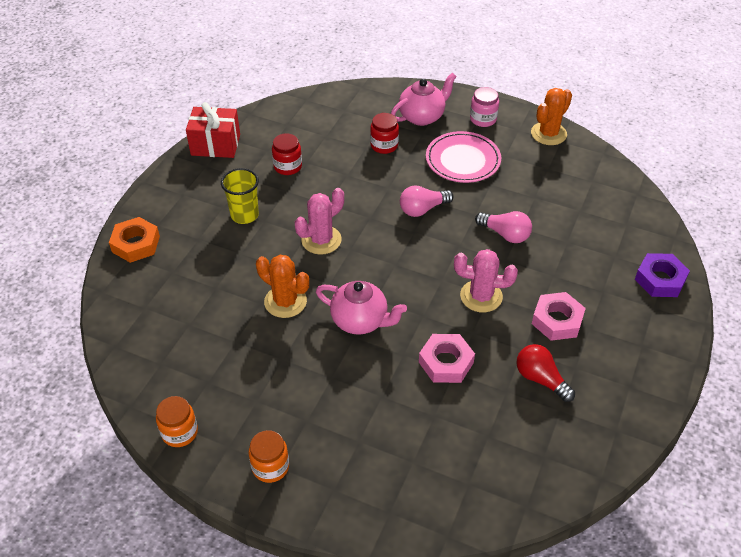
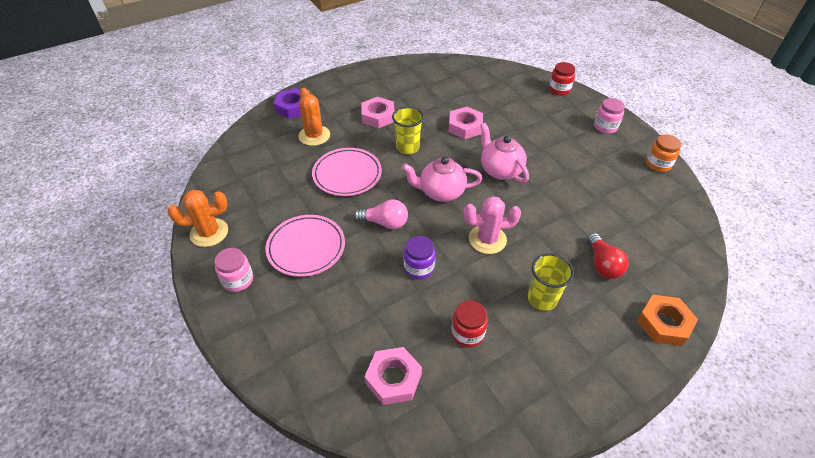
camera: 145 degrees left, 0 degrees up
red gift [186,102,240,158] -> none
orange jar [249,430,289,483] -> pink jar [594,98,625,134]
orange cactus [256,255,309,318] -> orange cactus moved to [298,88,330,146]
red jar [370,113,399,154] -> red jar moved to [549,62,575,95]
pink teapot [391,73,457,126] -> pink teapot moved to [402,157,482,202]
pink cactus [454,249,518,312] -> yellow cup [392,107,424,154]
pink light bulb [475,211,532,243] -> pink plate [312,148,382,196]
red light bulb [516,344,575,402] -> red light bulb moved to [587,233,629,279]
none -> pink nut [364,347,422,405]
none -> purple jar [404,236,435,279]

